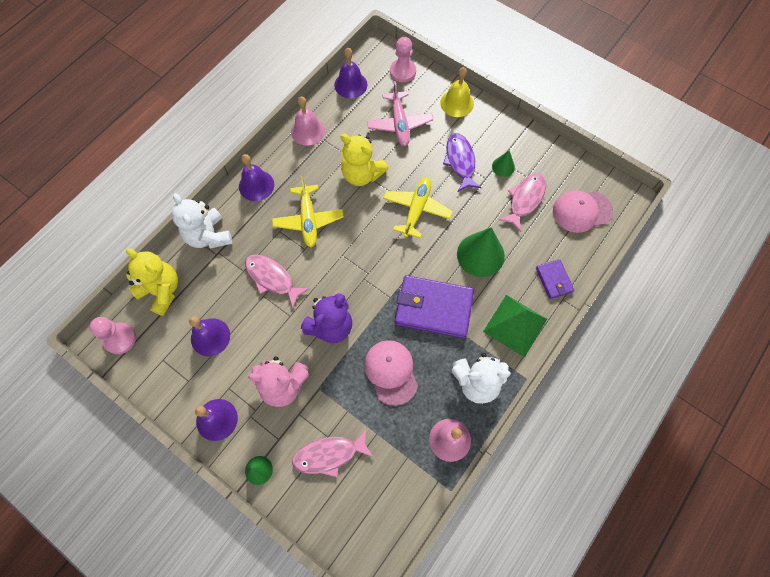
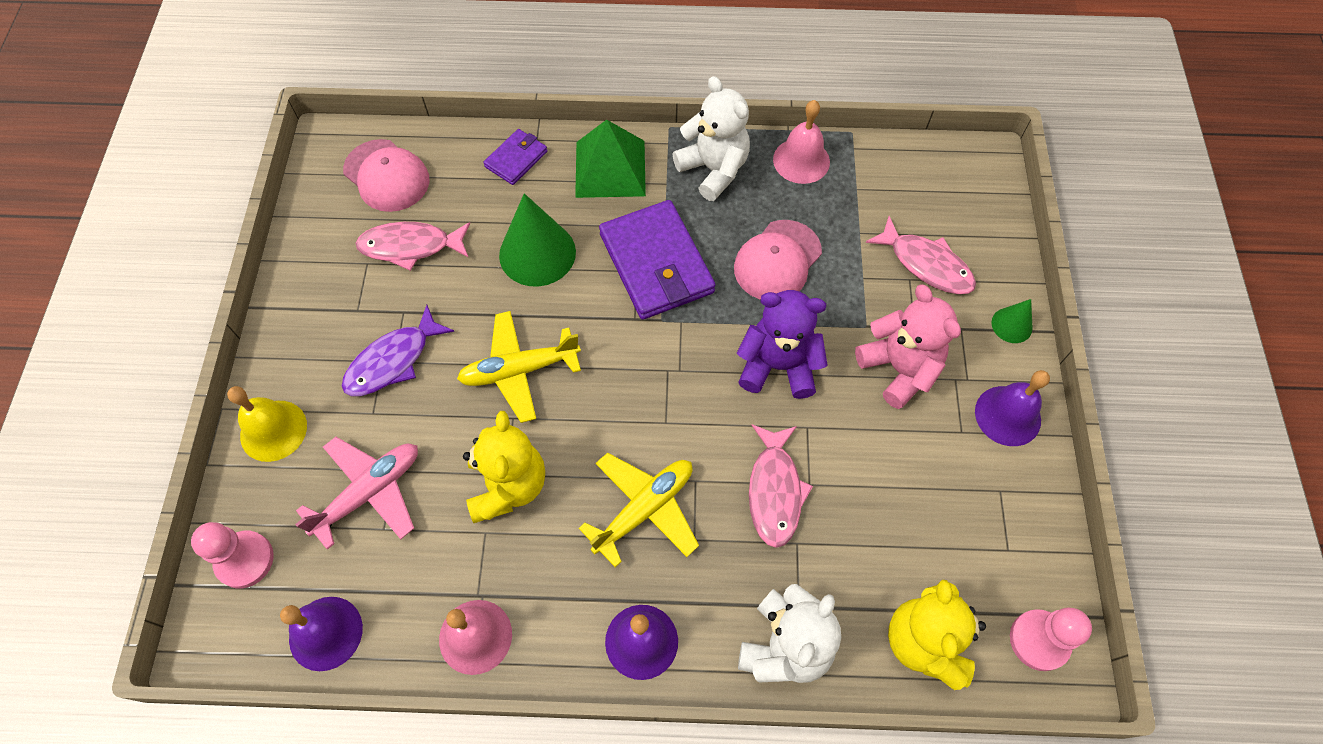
camera: 125 degrees left, 5 degrees down
purple bell [189,317,230,356] -> none
green cone [492,150,515,177] -> none

